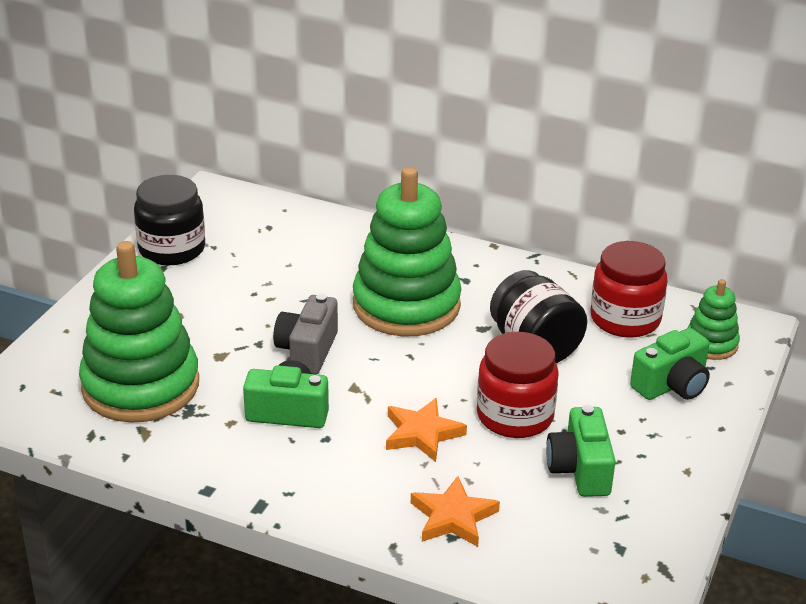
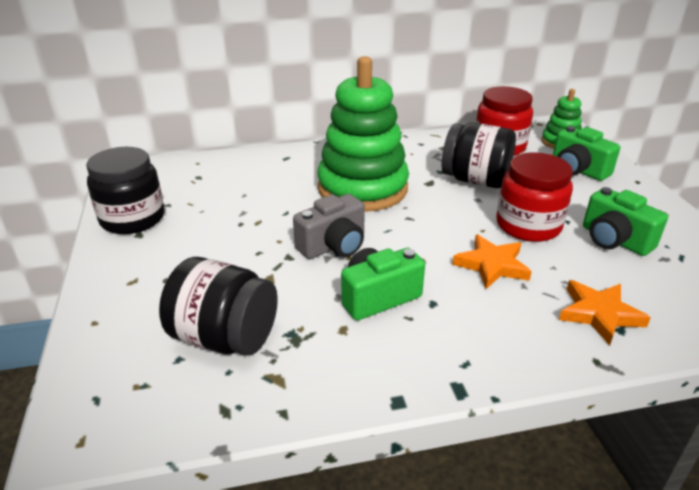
camera: 35 degrees left, 0 degrees up
green stacking toy [79,241,199,423] -> black jar [159,257,278,355]
grey camera [273,294,338,374] -> grey camera turned 105 degrees counterclockwise [293,194,365,259]
green camera [630,328,710,400] -> green camera turned 120 degrees clockwise [553,126,620,181]

